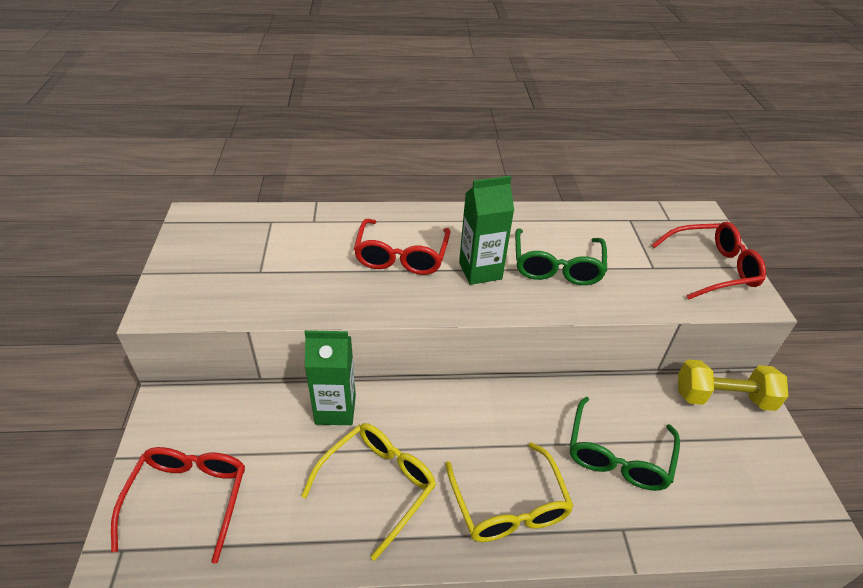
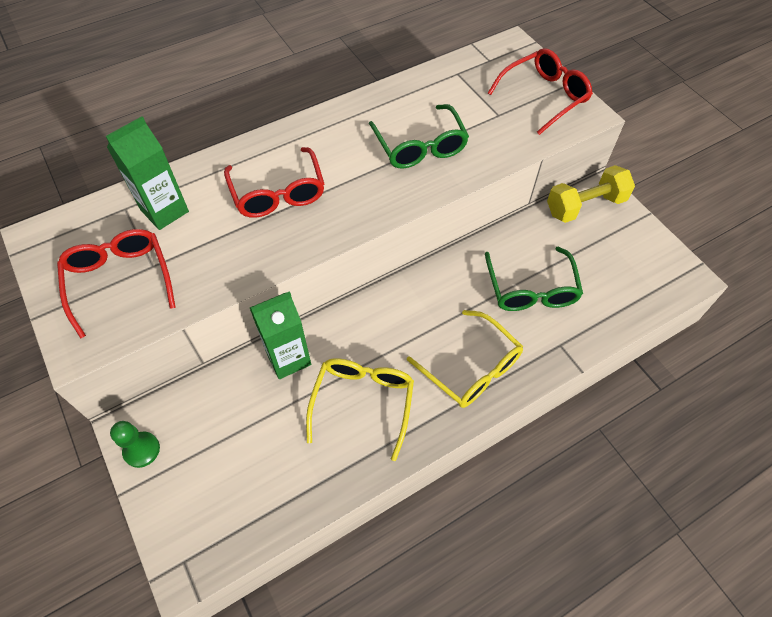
camera: 25 degrees left, 15 degrees up
red glasses [111,447,245,564] -> red glasses moved to [57,229,176,339]
green carton [459,176,514,285] -> green carton moved to [106,116,189,230]
none -> green pawn [110,421,160,468]

